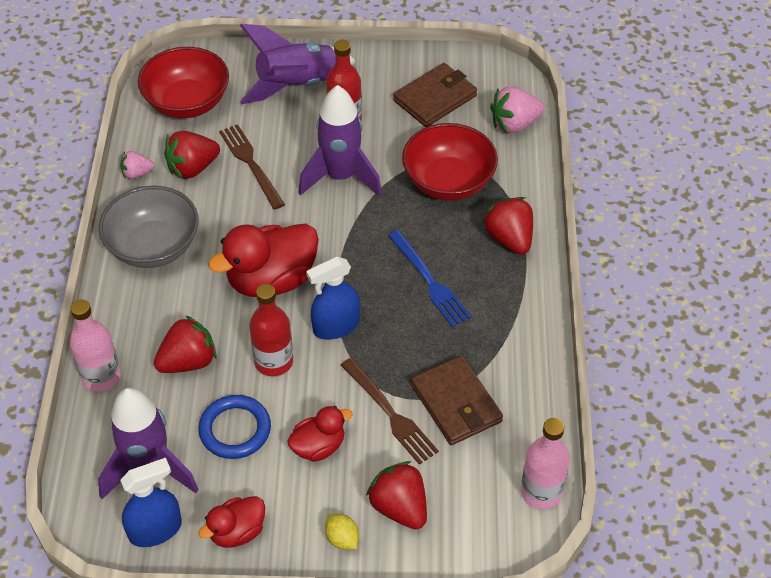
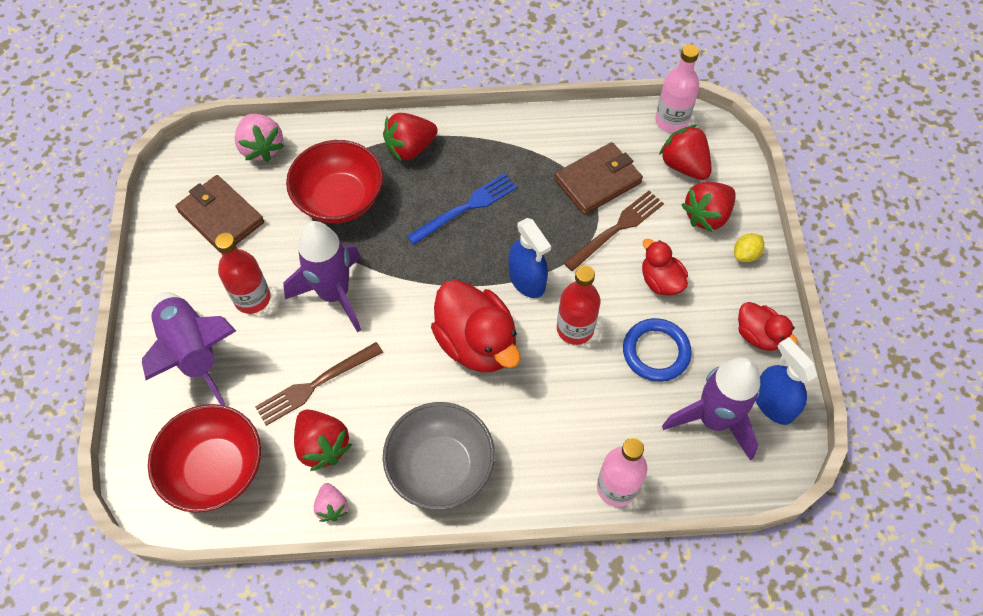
camera: 95 degrees left, 10 degrees up
red strawberry [154,316,217,373] -> red strawberry moved to [659,125,712,180]

